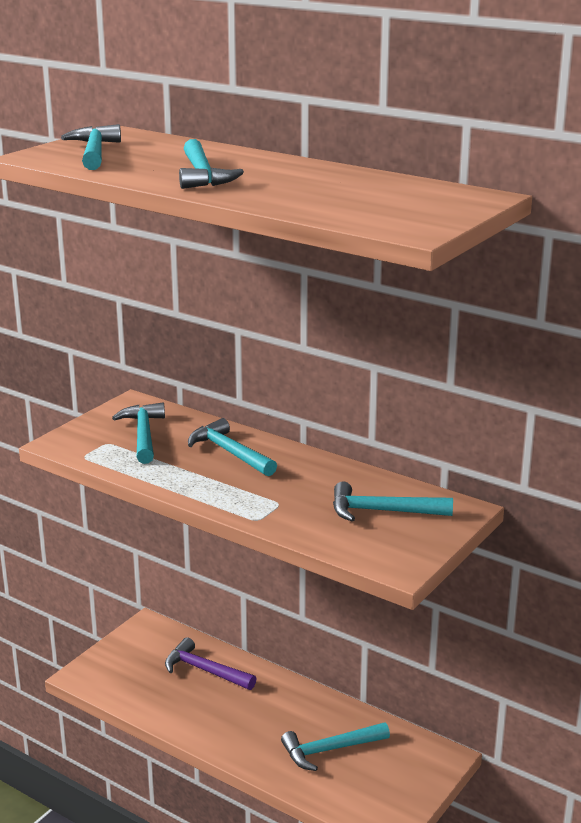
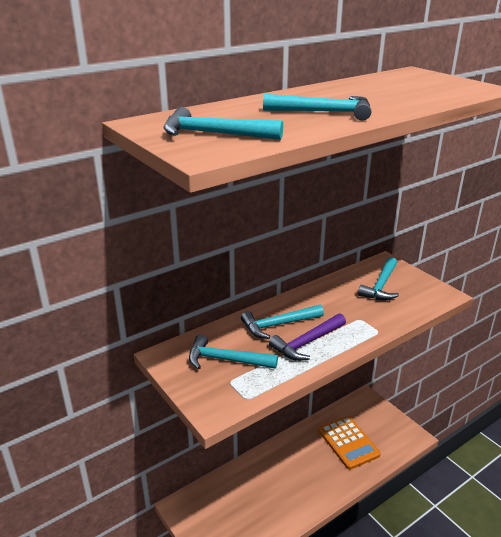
camera: 70 degrees left, 5 degrees up
purple hammer [165,637,256,690] -> purple hammer moved to [269,313,346,361]
turquoise hammer [281,722,390,771] -> orange calculator [319,416,381,470]

